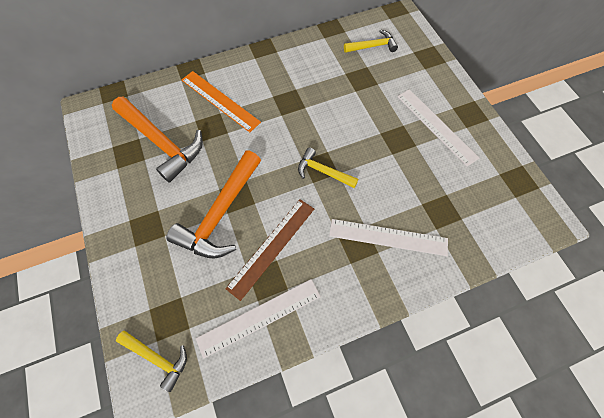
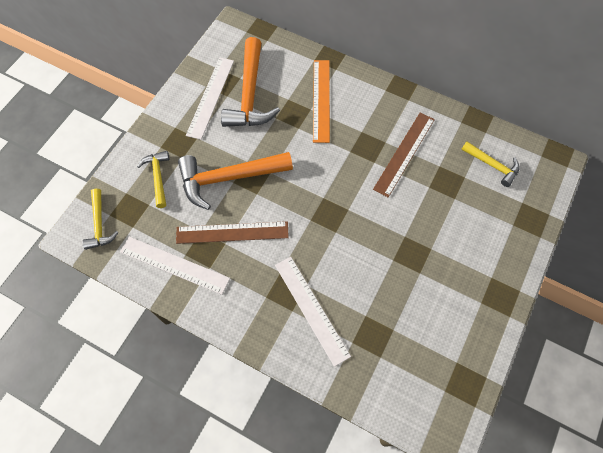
camera: 50 degrees right, 0 degrees up
yellow hammer [298,147,358,188] -> yellow hammer moved to [137,151,170,208]
white ruler [397,89,479,167] -> white ruler moved to [186,57,234,140]
none -> brown ruler [373,113,435,197]

